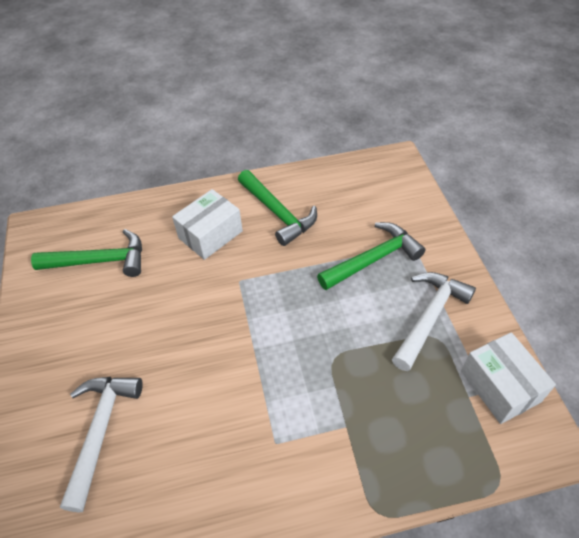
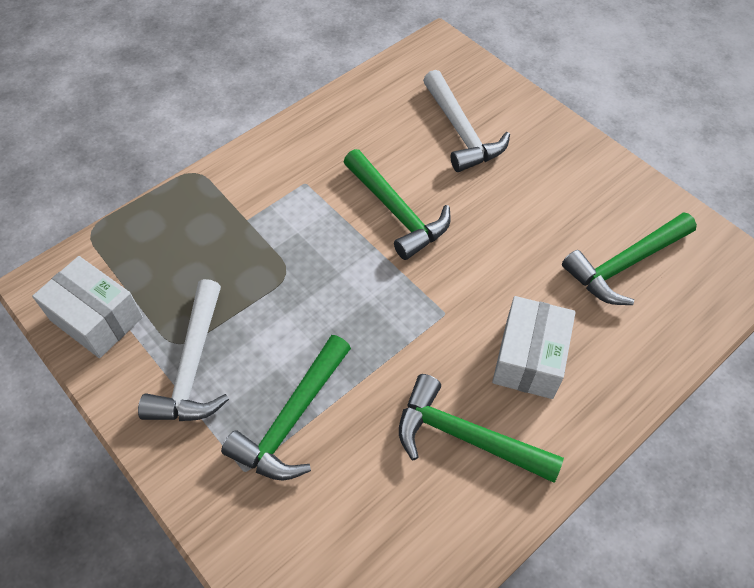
camera: 150 degrees right, 5 degrees up
none -> green hammer [344,149,451,260]

